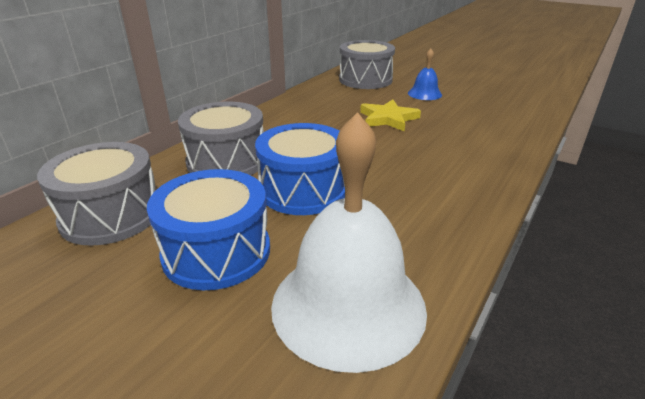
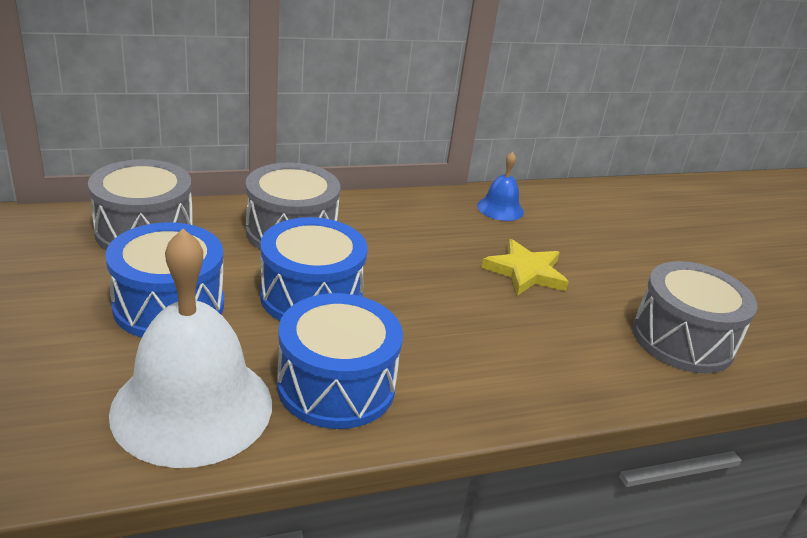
camera: 35 degrees right, 0 degrees up
grey drum [339,40,395,89] -> grey drum moved to [633,261,758,373]
blue bell [408,49,442,100] -> blue bell moved to [477,152,524,221]
none -> blue drum [277,293,403,429]

